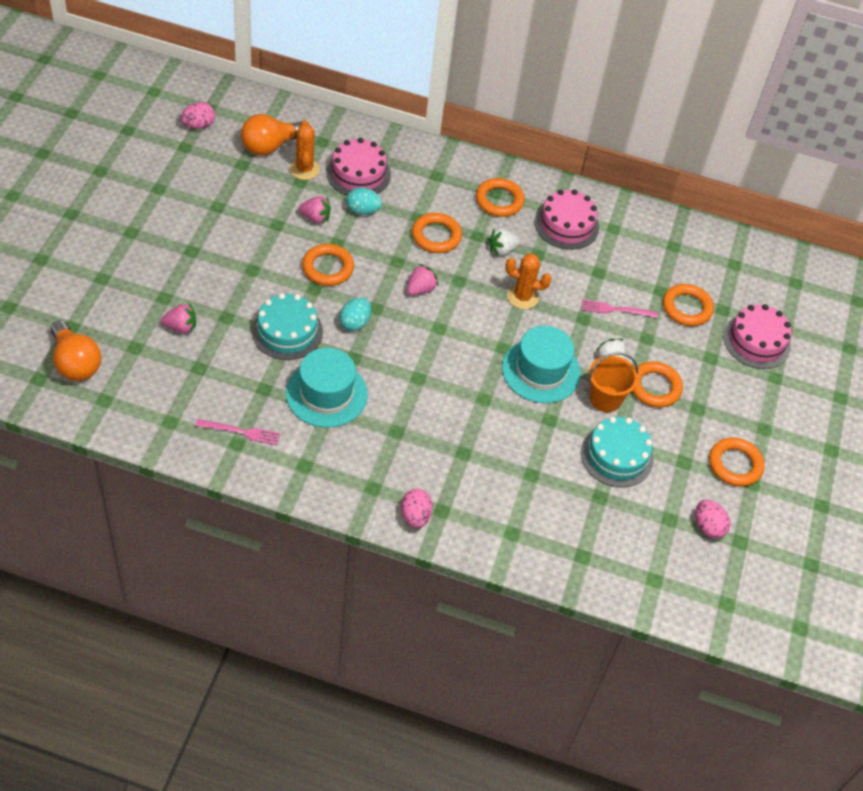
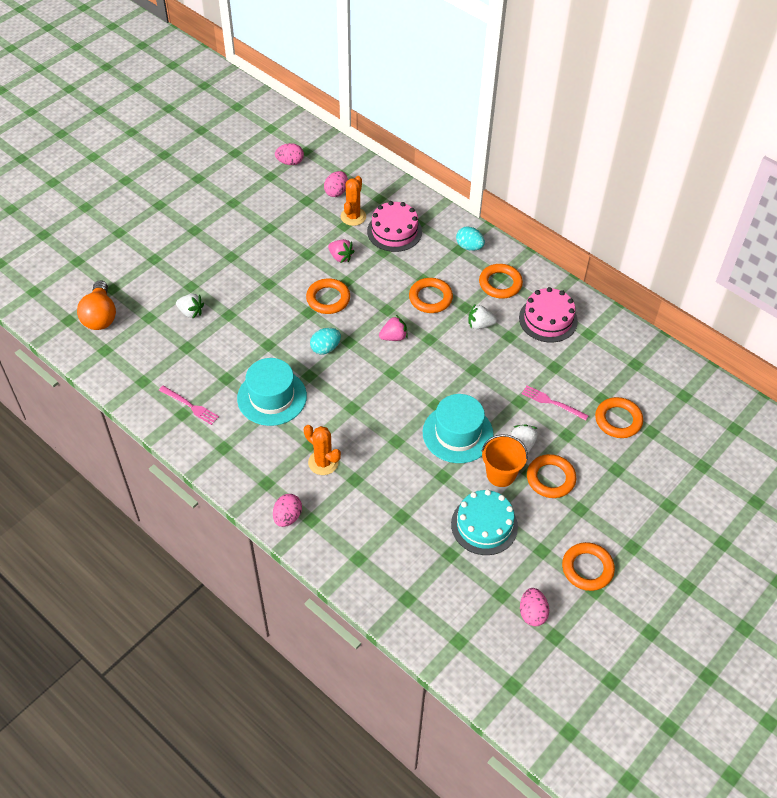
camera: 30 degrees right, 0 degrees up
pink strawberry [161,303,196,333] -> white strawberry [176,294,204,319]
orange light bulb [241,114,301,155] -> pink egg [324,171,348,197]
turquoise cake [252,293,323,360] -> none
turquoise egg [346,187,382,215] -> turquoise egg moved to [456,226,485,251]
orange cactus [505,254,552,309] -> orange cactus moved to [304,425,341,475]
pink cake [723,304,792,369] -> none

